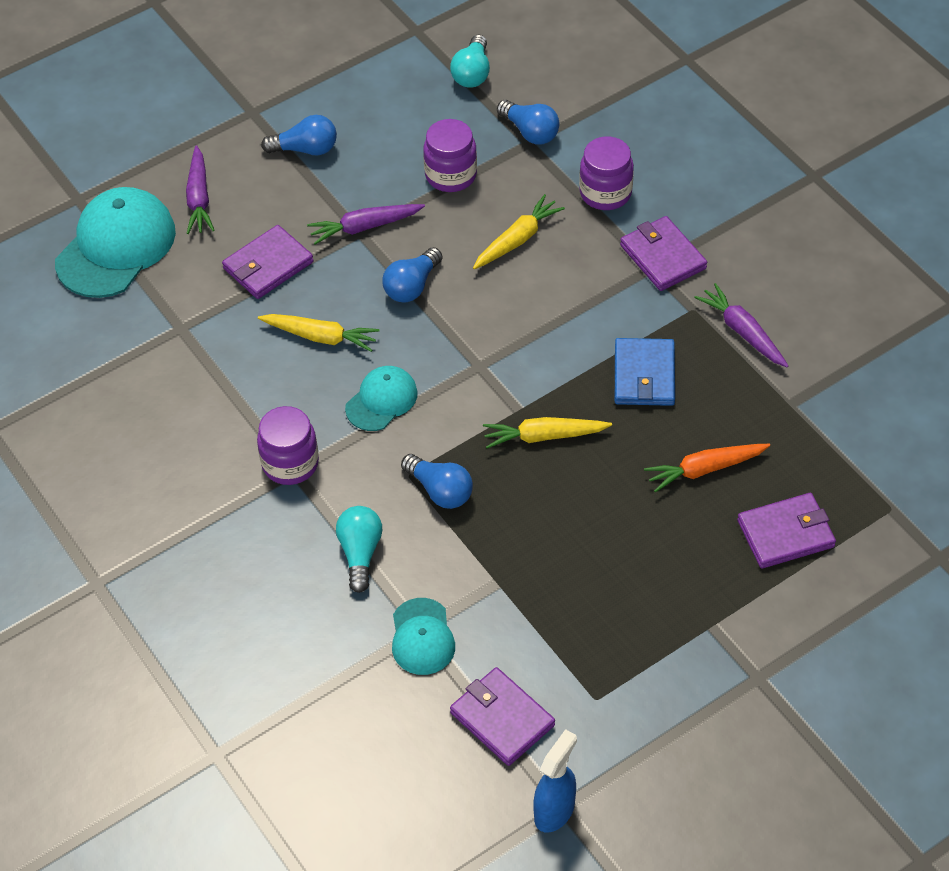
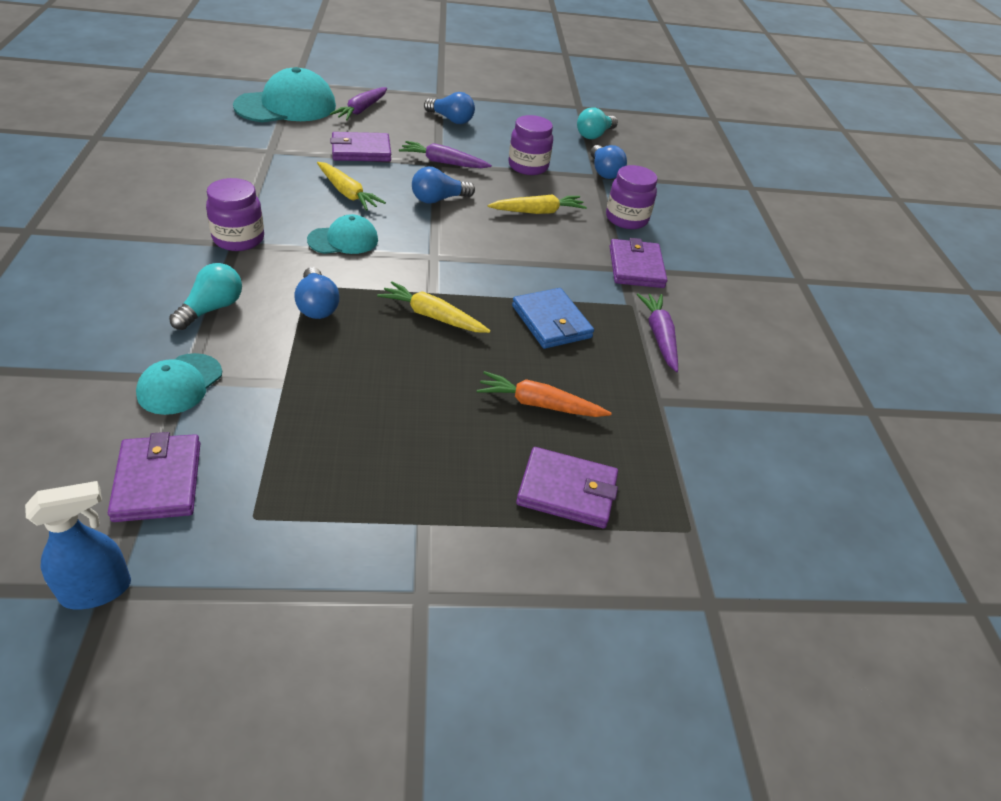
camera: 25 degrees right, 10 degrees down
blue wallet [615,338,675,406] -> blue wallet turned 60 degrees counterclockwise [512,288,594,349]

